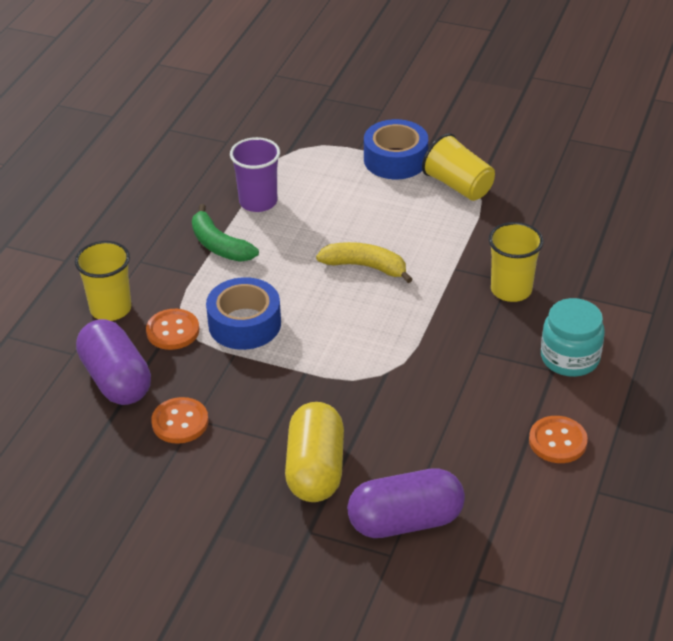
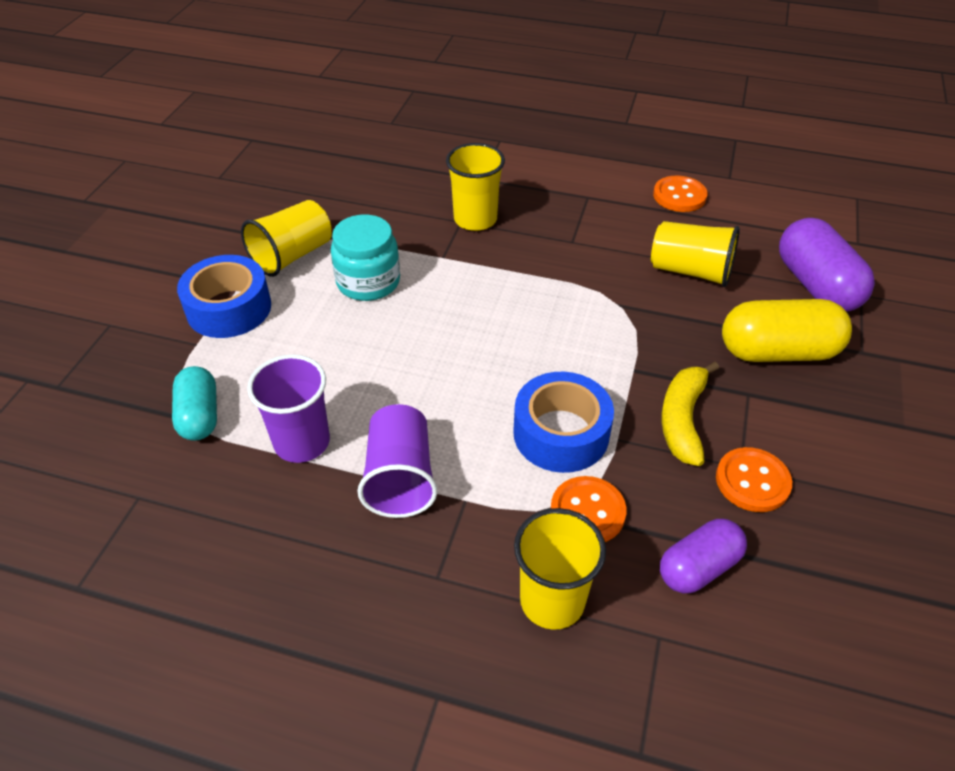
camera: 95 degrees left, 5 degrees up
purple capsule [76,319,151,405] -> purple capsule [660,519,747,594], size x0.64
green banana [192,204,259,262] -> purple cup [357,404,438,518]
yellow banana [316,242,413,283] -> yellow banana moved to [662,362,719,466]
turquoise jar [541,298,605,377] -> turquoise jar moved to [331,214,400,301]
none -> turquoise capsule [172,366,217,441]
none -> yellow cup [651,221,740,287]

